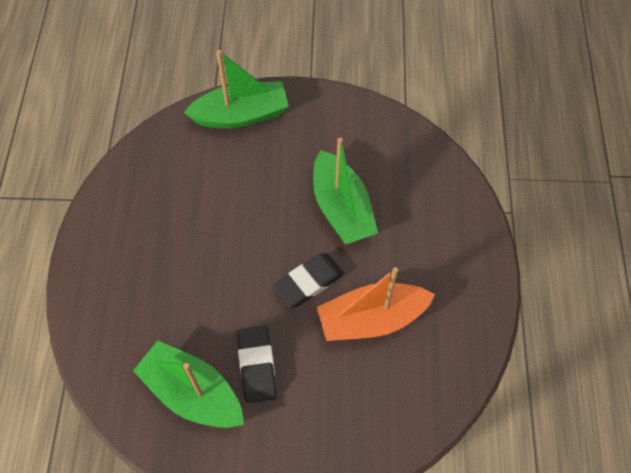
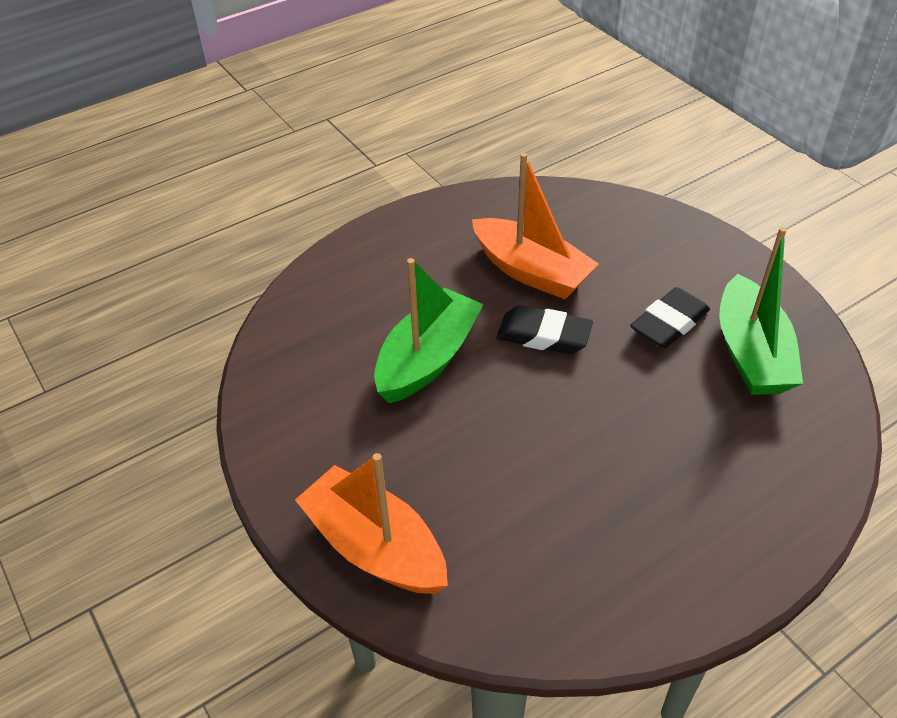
camera: 125 degrees left, 15 degrees down
green boat [184,50,289,128] -> orange boat [295,453,448,594]

